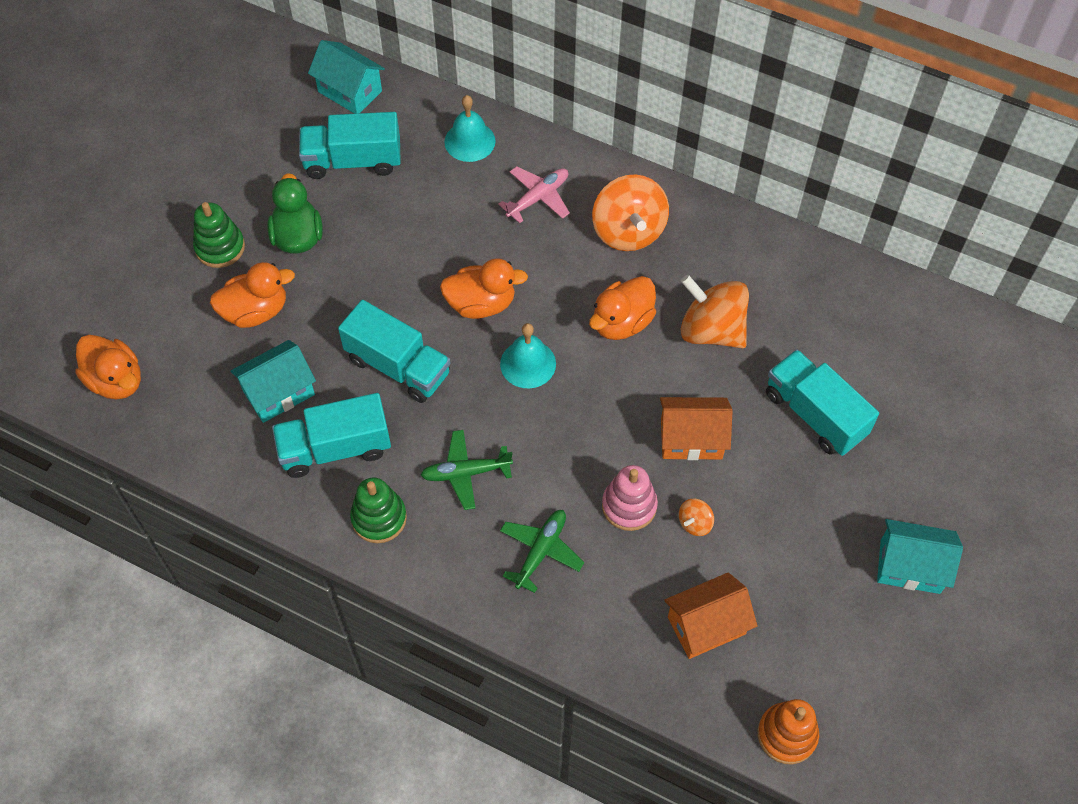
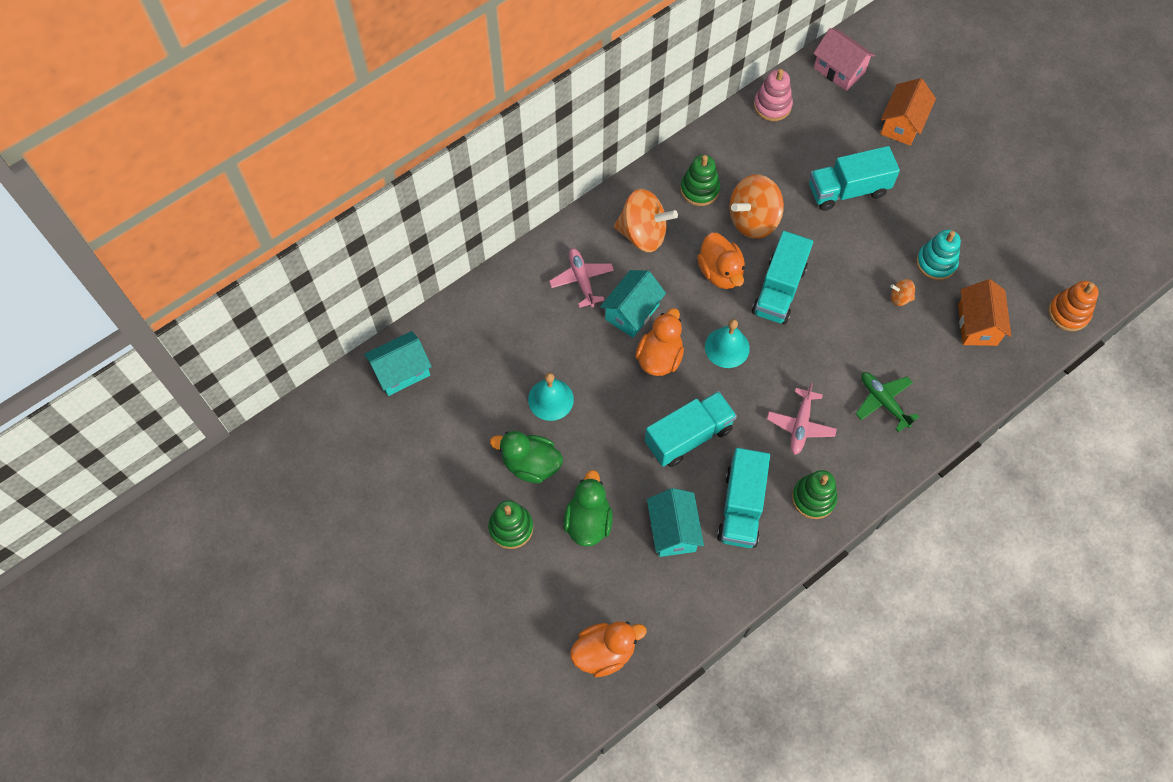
camera: 65 degrees left, 5 degrees up
orange duck [210,262,295,328] -> green duck [563,470,613,546]
turquoise truck [299,112,401,179] -> turquoise truck moved to [752,231,813,325]
green plane [421,430,513,510] -> pink plane [767,383,837,455]
turquoise bell [444,95,496,162] -> turquoise bell moved to [528,373,574,421]
pink stacking toy [602,465,658,531] -> pink stacking toy moved to [754,69,793,121]
orange house [660,397,733,460] -> orange house moved to [880,78,936,146]
orange spinning top [679,499,714,536] -> orange spinning top turned 120 degrees clockwise [890,279,915,306]
turquoise house [877,519,963,594] -> turquoise house moved to [600,270,666,338]
none -> green stacking toy [680,155,720,206]
none -> pink house [813,28,875,91]
none -> turquoise stacking toy [916,229,961,280]

